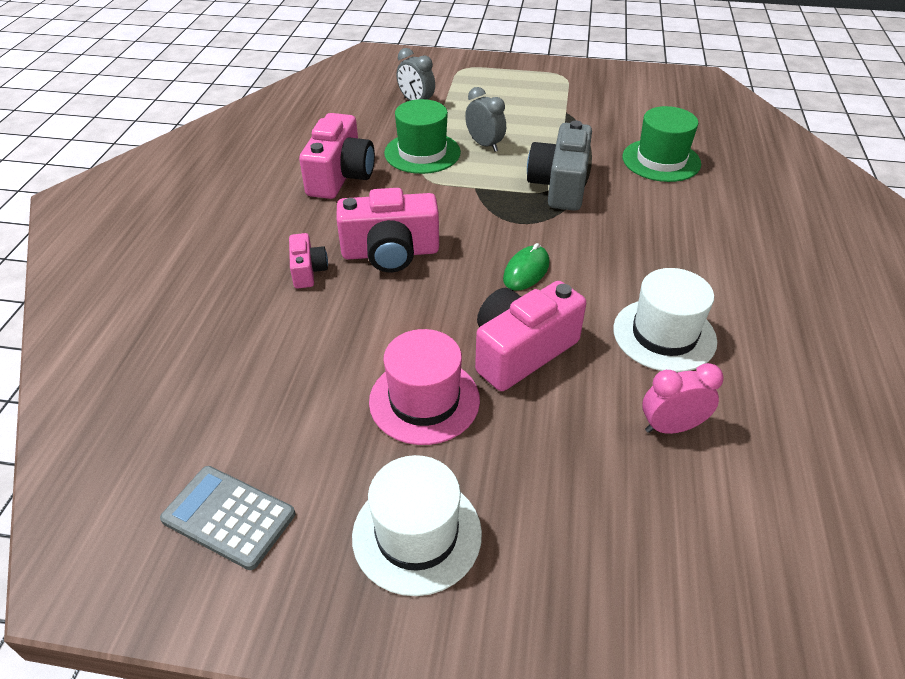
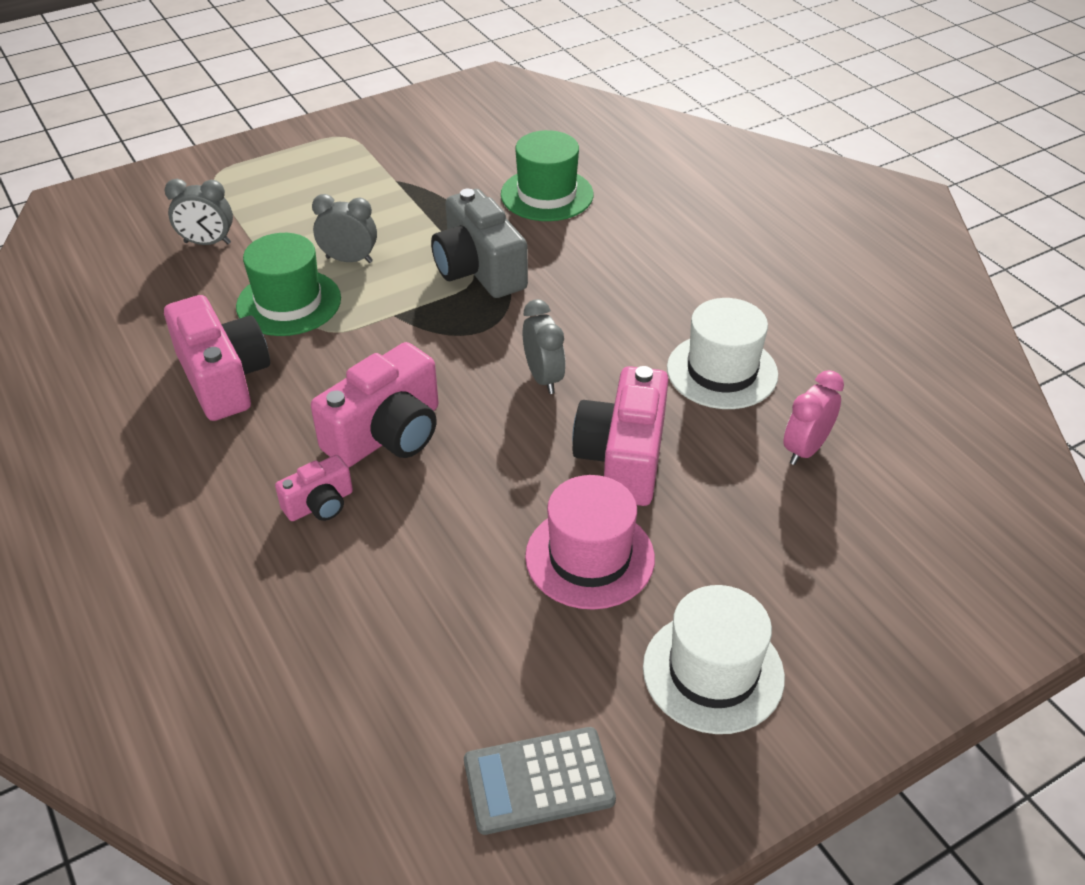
camera: 40 degrees left, 0 degrees up
pink camera [289,233,328,289] -> pink camera turned 105 degrees clockwise [275,455,353,521]
green mouse [503,243,550,291] -> grey clock [523,299,565,394]

